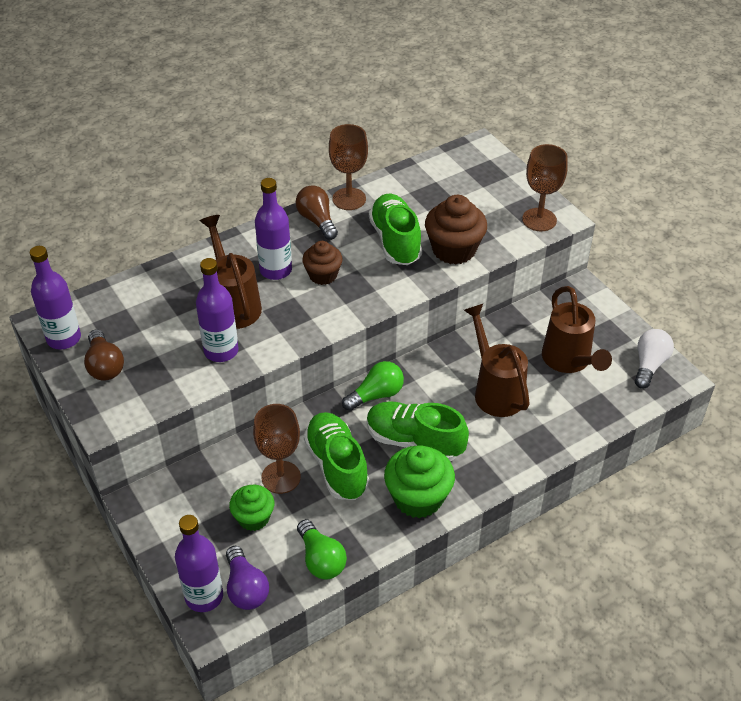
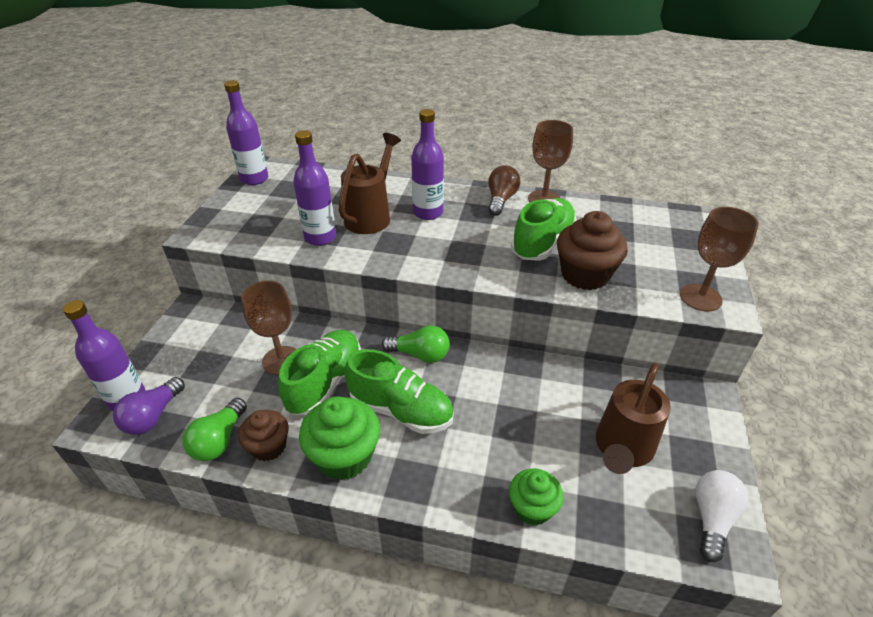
camera: 45 degrees right, 5 degrees down
brown light bulb [84,329,124,380] -> none
green cupcake [229,485,274,531] -> green cupcake moved to [509,468,564,526]
brown cupcake [302,241,343,285] -> brown cupcake moved to [238,410,289,461]
green shoe [367,401,469,461] -> green shoe turned 135 degrees clockwise [344,349,454,434]
brown watering can [464,304,530,417] -> none
white light bulb [635,329,674,389] -> white light bulb turned 45 degrees counterclockwise [695,470,749,562]

